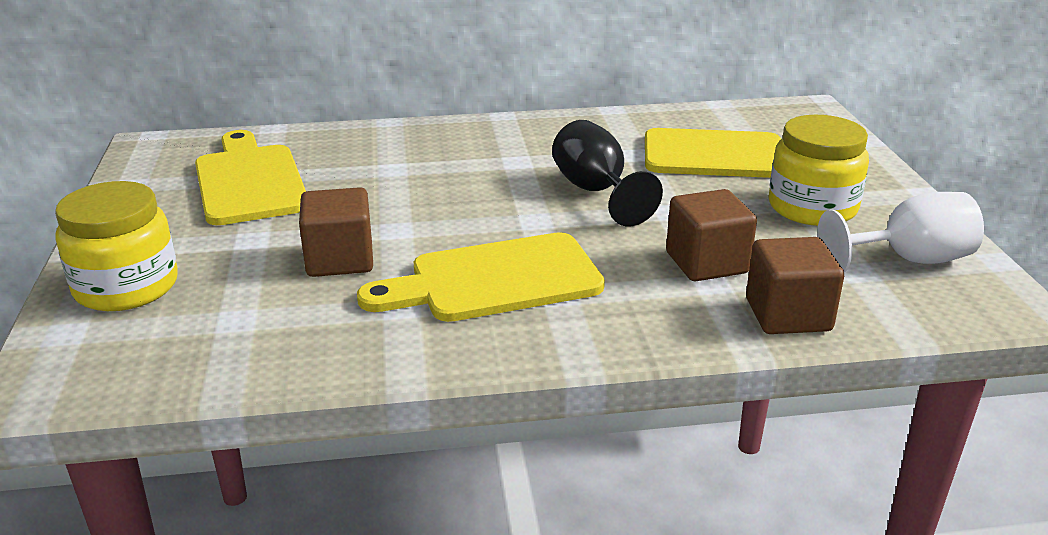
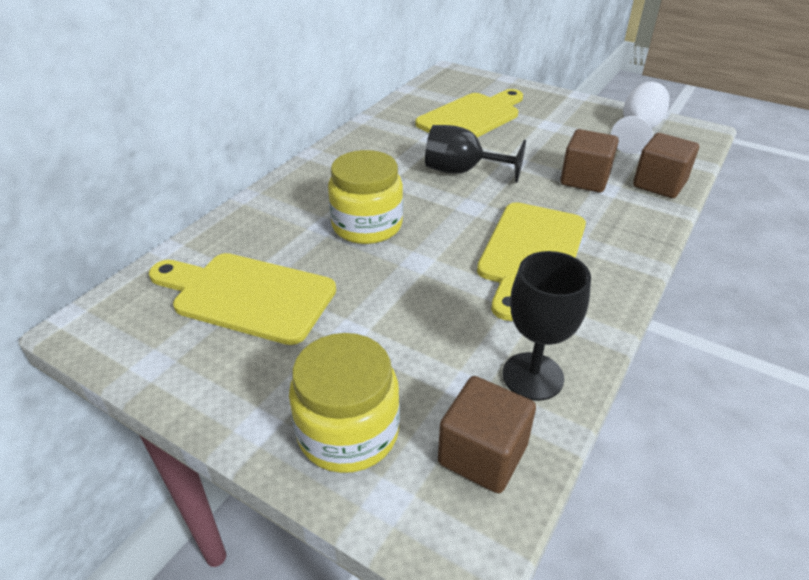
camera: 50 degrees left, 10 degrees up
brown cube [299,187,373,277] -> brown cube moved to [438,376,536,493]
yellow jar [769,115,869,226] -> yellow jar moved to [328,150,403,244]
none -> black goblet [502,251,591,401]

